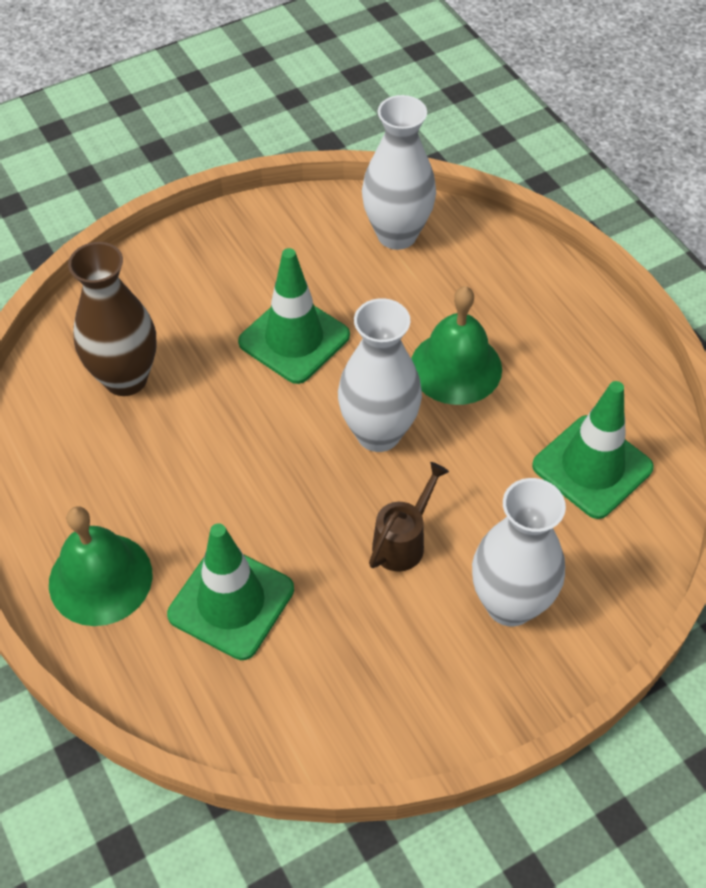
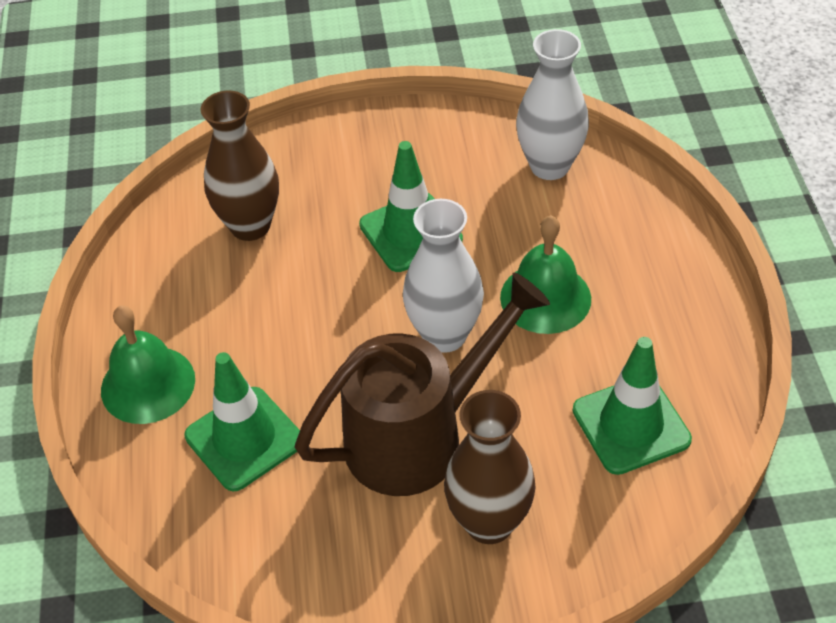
camera: 25 degrees right, 5 degrees down
brown watering can [369,462,449,572] -> brown watering can [295,272,550,496], size x2.29
white vase [472,478,566,627] -> brown vase [444,390,536,544]

